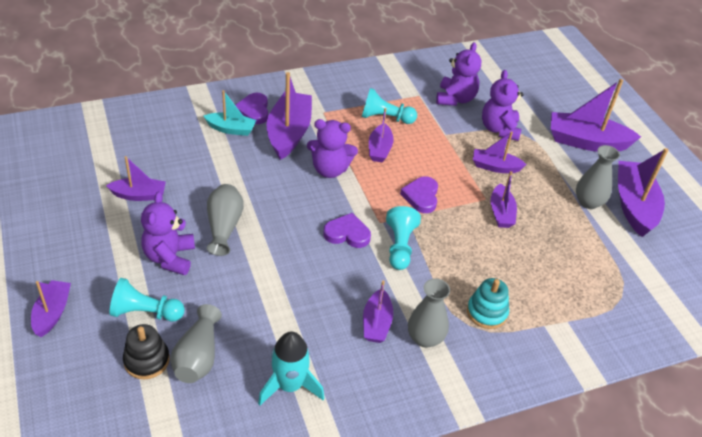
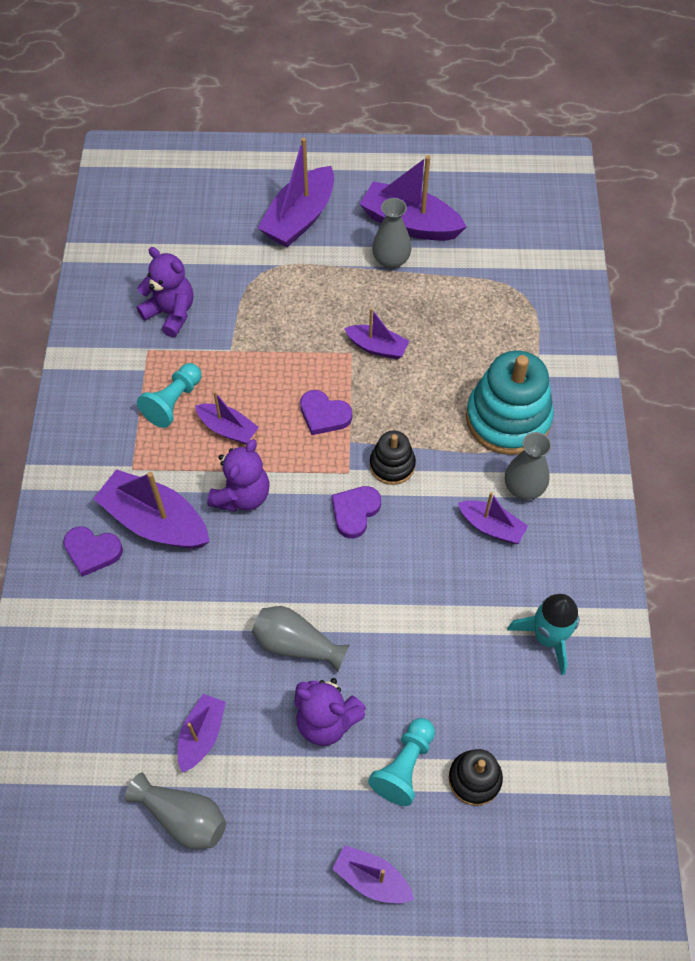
camera: 65 degrees left, 15 degrees up
grey vase [170,304,222,383] -> grey vase moved to [125,772,226,849]
turquoise boat [204,90,256,136] -> none
turquoise pawn [386,206,421,270] -> black stacking toy [370,430,416,485]
turquoise stacking toy [467,278,509,329] -> turquoise stacking toy [466,351,554,455], size x1.90
purple boat [473,131,527,173] -> none
purple teddy bear [482,70,524,141] -> none

